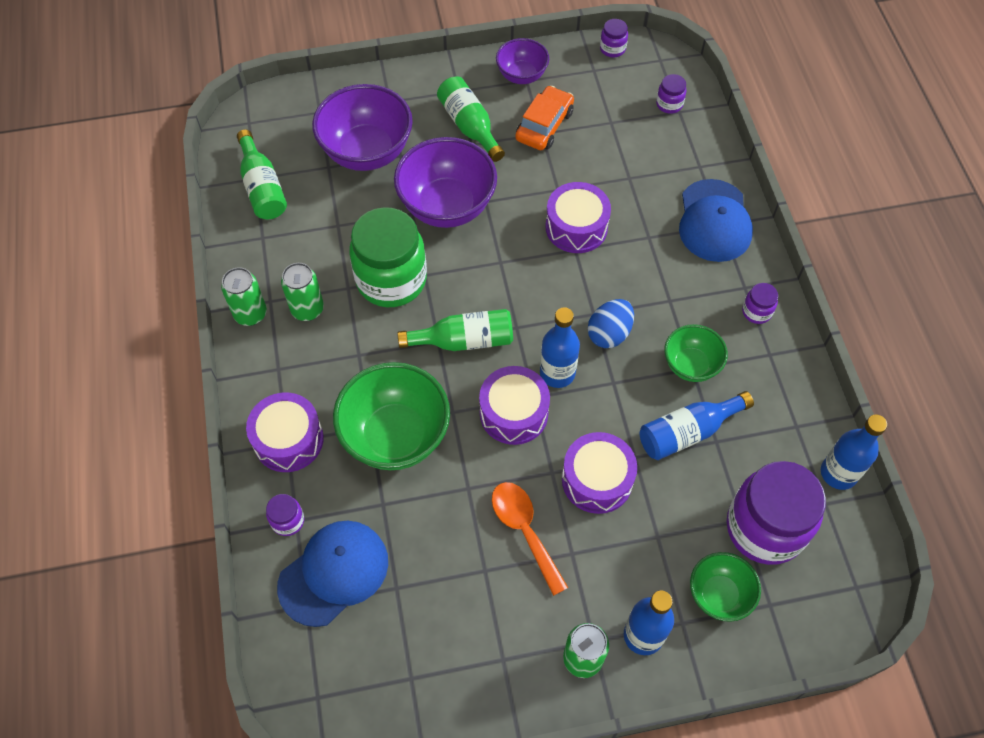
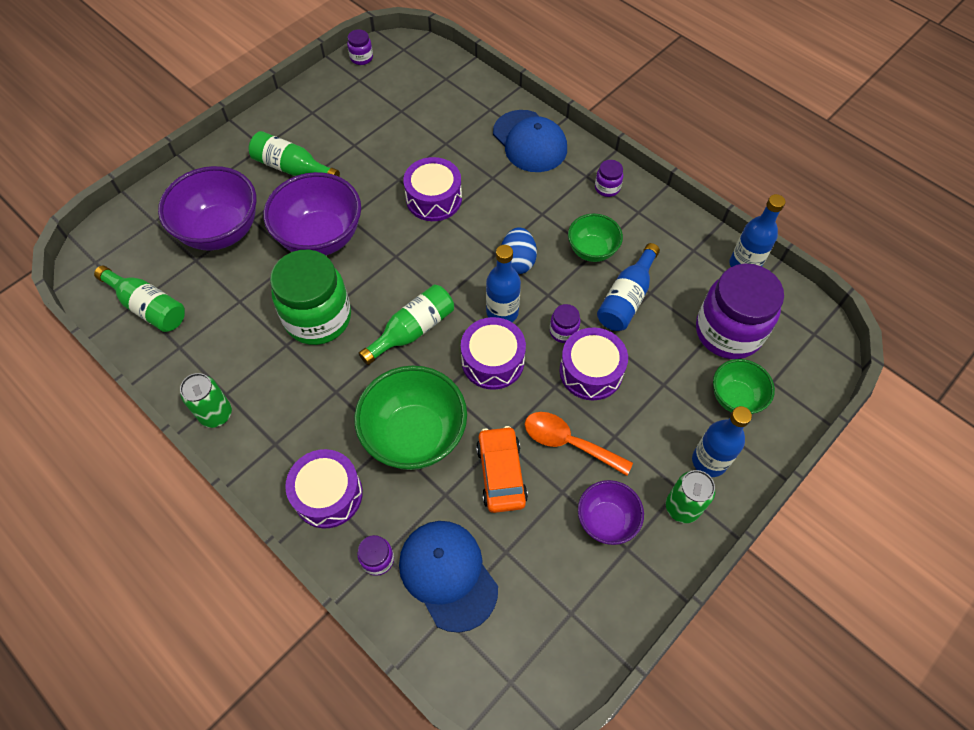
camera: 35 degrees left, 0 degrees up
blue cap [277,521,388,627] -> blue cap turned 45 degrees counterclockwise [399,521,498,633]
green can [281,263,324,321] -> none
purple bowl [496,38,549,84] -> purple bowl moved to [578,480,644,545]
orange car [515,86,574,150] -> orange car moved to [476,426,528,513]
purple jar [656,74,686,114] -> purple jar moved to [550,304,580,343]

